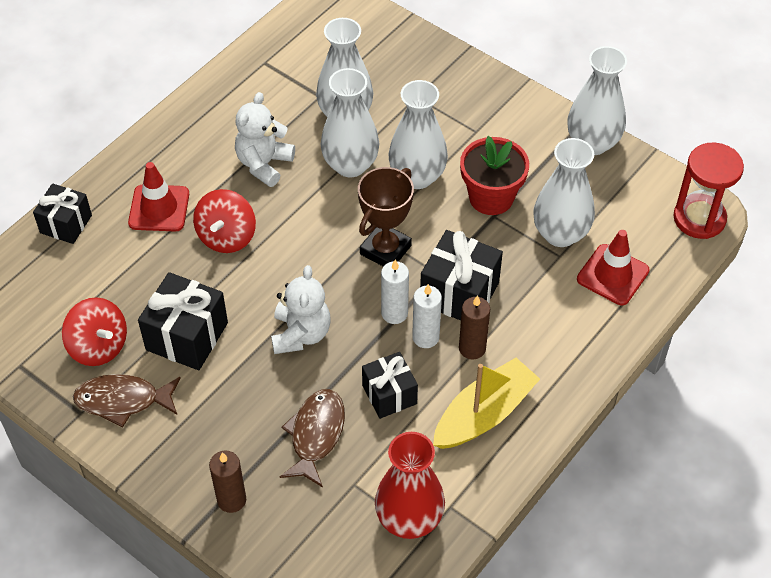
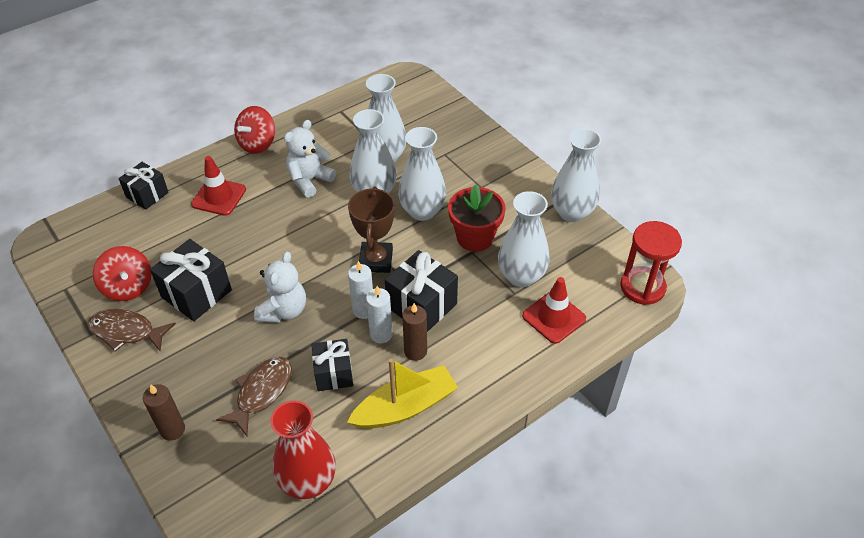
camera: 15 degrees right, 5 degrees down
red spinning top [193,189,256,253] -> red spinning top moved to [234,106,275,154]
brown trophy [358,167,414,267] -> brown trophy turned 45 degrees counterclockwise [348,186,395,273]

